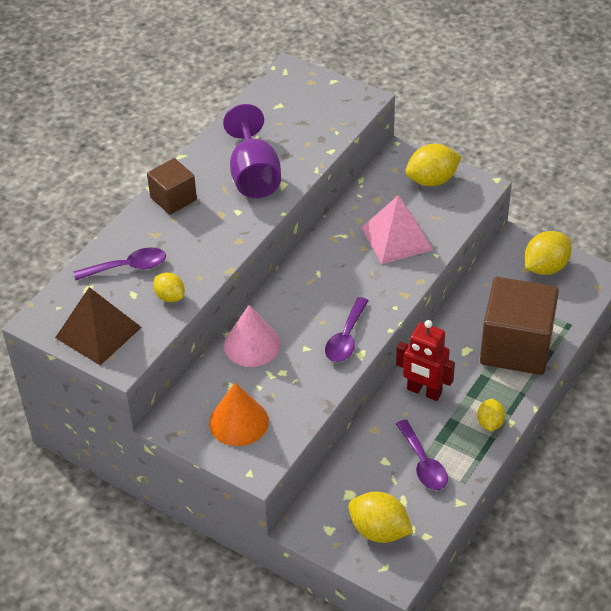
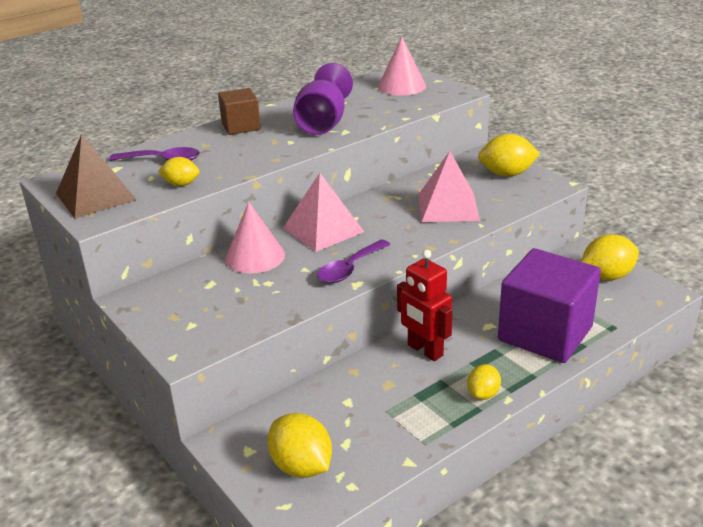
camera: 20 degrees right, 15 degrees down
yellow lemon [153,272,185,302] -> yellow lemon turned 60 degrees counterclockwise [158,157,200,186]
orange cone [209,383,269,446] -> none
purple spoon [396,420,448,490] -> none
brown cube [480,277,559,375] -> purple cube [498,248,601,363]
none -> pink pyramid [283,173,364,252]
none -> pink cone [378,37,426,96]

